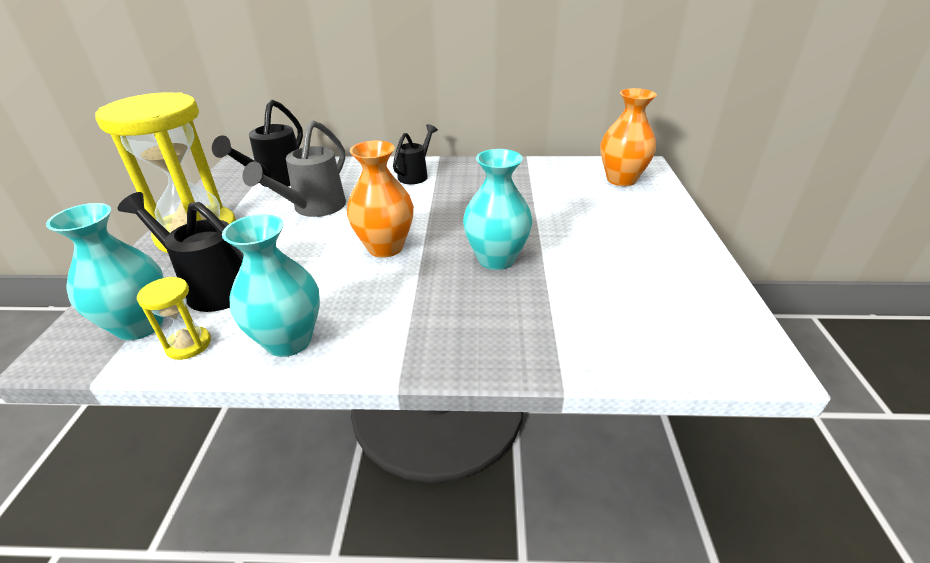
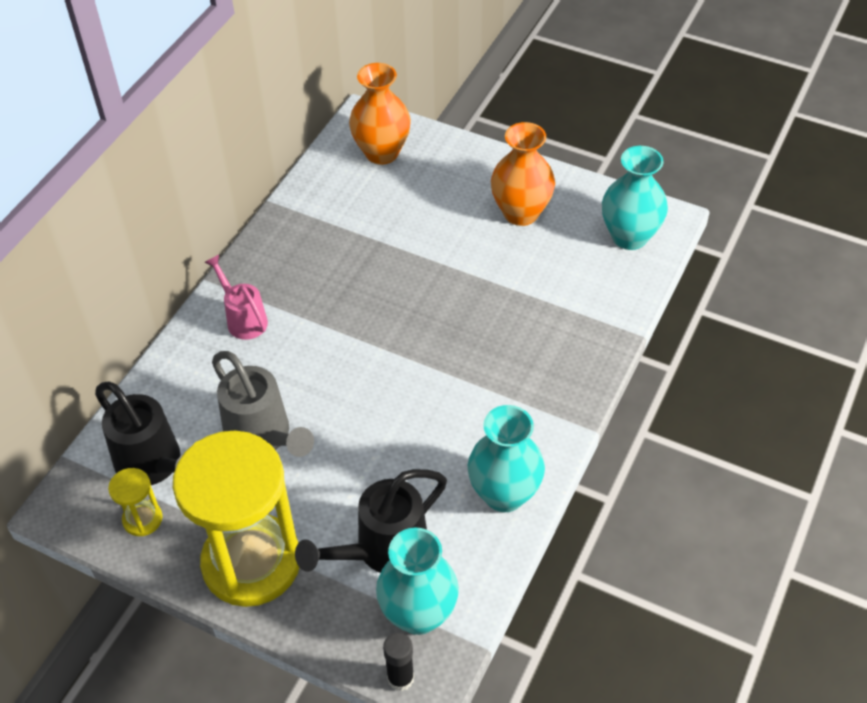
camera: 65 degrees left, 15 degrees up
yellow hourglass [137,277,211,360] -> yellow hourglass moved to [108,468,163,536]
orange vase [347,141,414,258] -> orange vase moved to [491,122,555,226]
black watering can [393,124,438,184] -> pink watering can [204,255,268,340]
turquoise vase [463,149,532,270] -> turquoise vase moved to [602,146,668,250]
none -> black glue stick [383,633,414,691]

